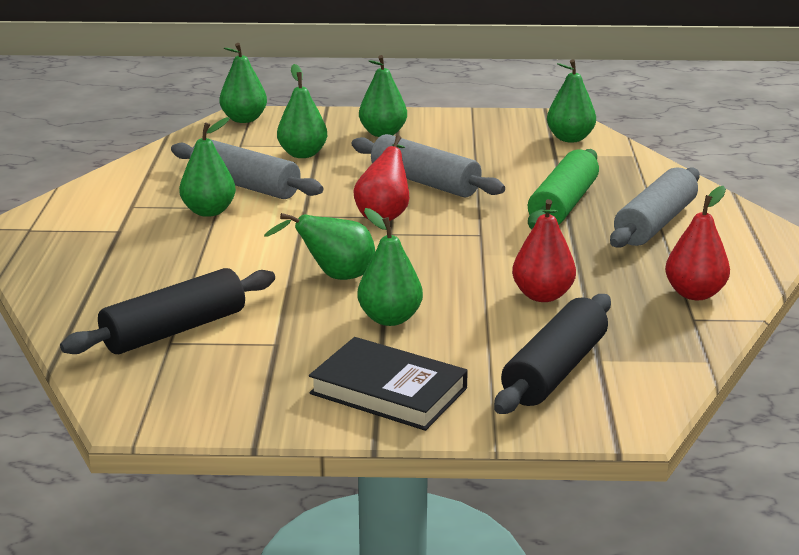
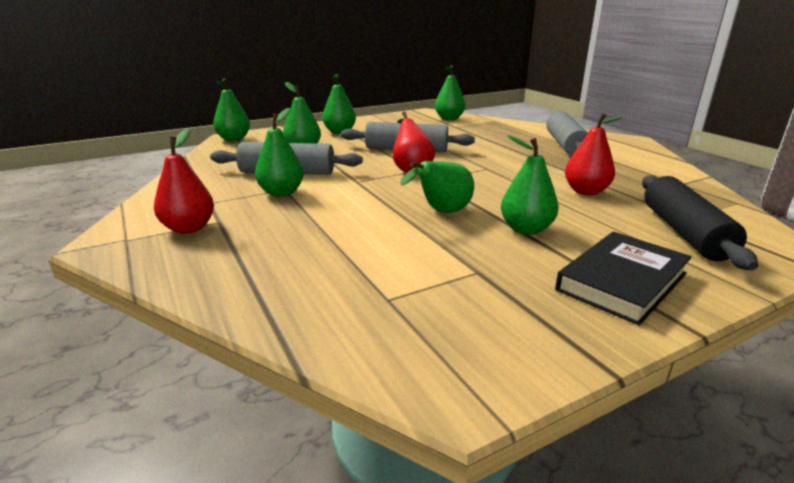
camera: 30 degrees left, 0 degrees up
black rolling pin [60,268,275,354] -> none
black book [309,337,468,431] -> black book turned 45 degrees counterclockwise [555,232,692,326]
green rolling pin [528,149,599,229] -> none
red pear [665,186,730,300] -> red pear moved to [154,129,214,234]

